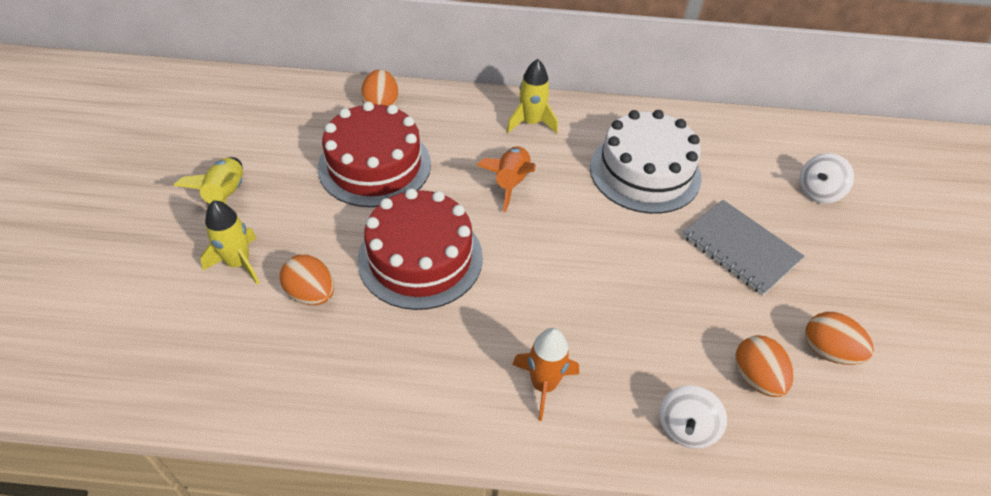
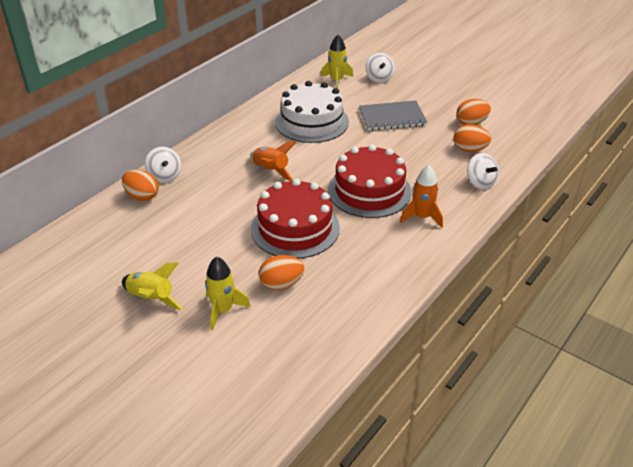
camera: 55 degrees left, 10 degrees down
red cake [318,102,431,207] -> red cake moved to [328,144,412,218]
yellow rocket [507,59,558,133] -> yellow rocket moved to [321,35,353,89]
none -> white spinning top [145,147,181,183]

